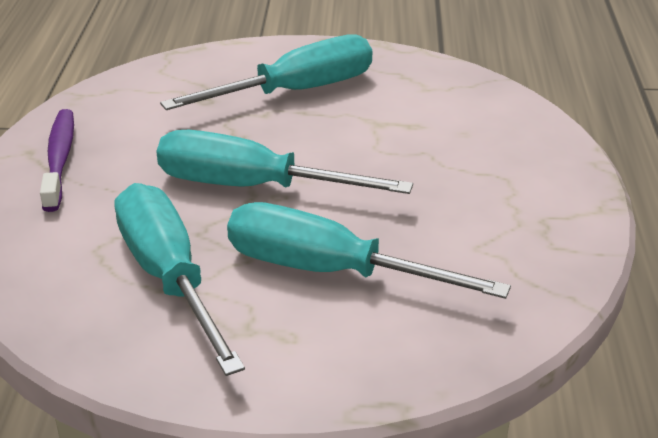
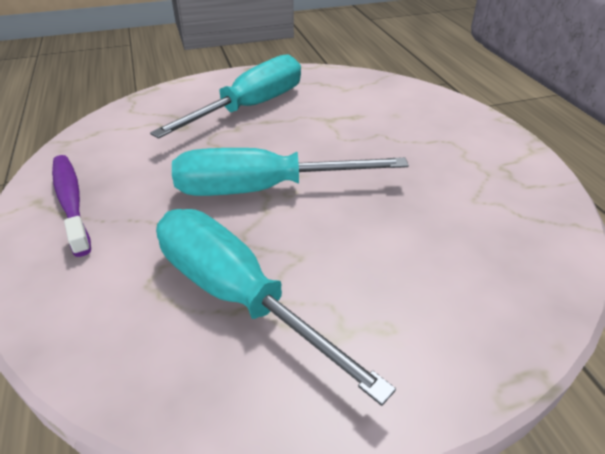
camera: 20 degrees left, 5 degrees up
turquoise screwdriver [227,202,511,299] -> none

